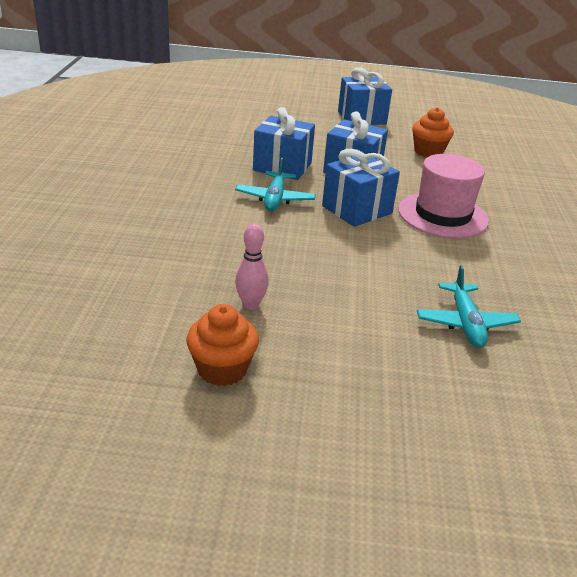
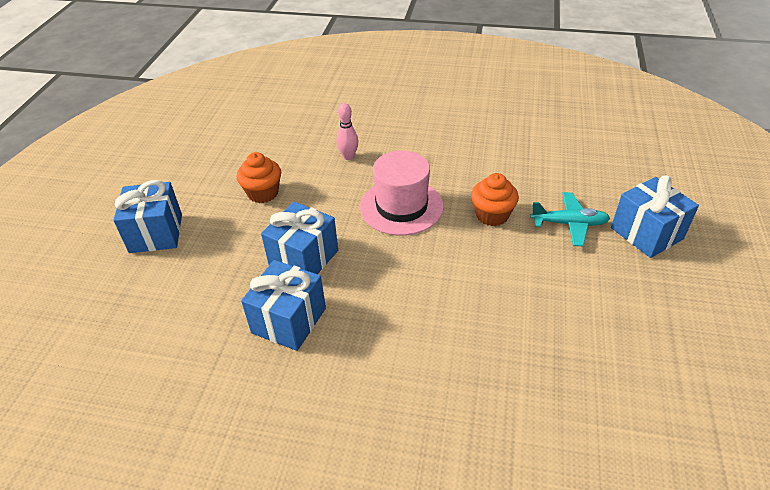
camera: 80 degrees left, 10 degrees up
orange cupcake [186,304,259,386] -> orange cupcake moved to [471,173,519,226]
turquoise plane [235,157,316,211] -> none
pink bowling pin [235,224,269,310] -> pink bowling pin moved to [336,103,358,160]
blue gift [322,149,400,227] -> blue gift moved to [611,175,699,258]

